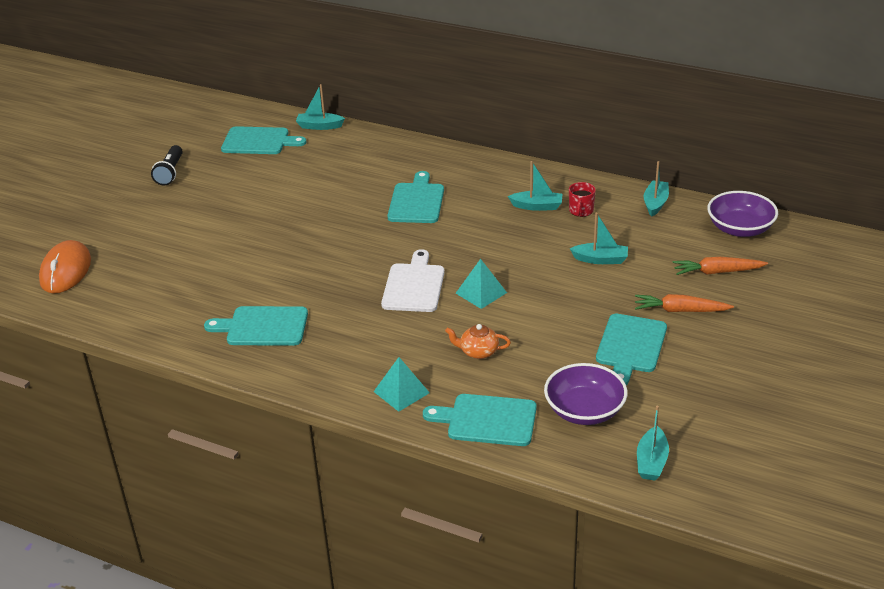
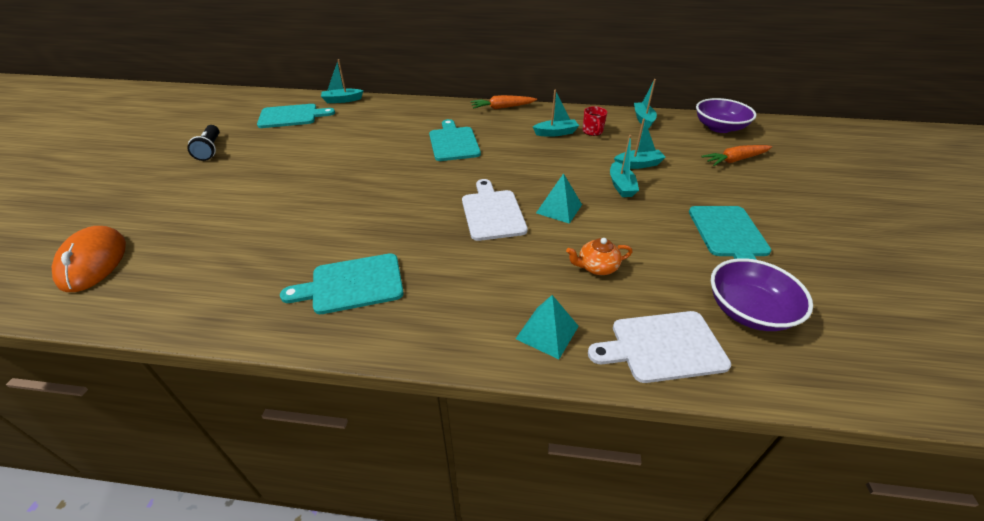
camera: 20 degrees left, 5 degrees up
turquoise cutting board [423,394,537,446] -> white cutting board [588,311,731,383]
orange carrot [635,294,734,312] -> orange carrot moved to [470,95,537,109]
turquoise boat [637,405,669,480] -> turquoise boat moved to [610,135,639,197]

